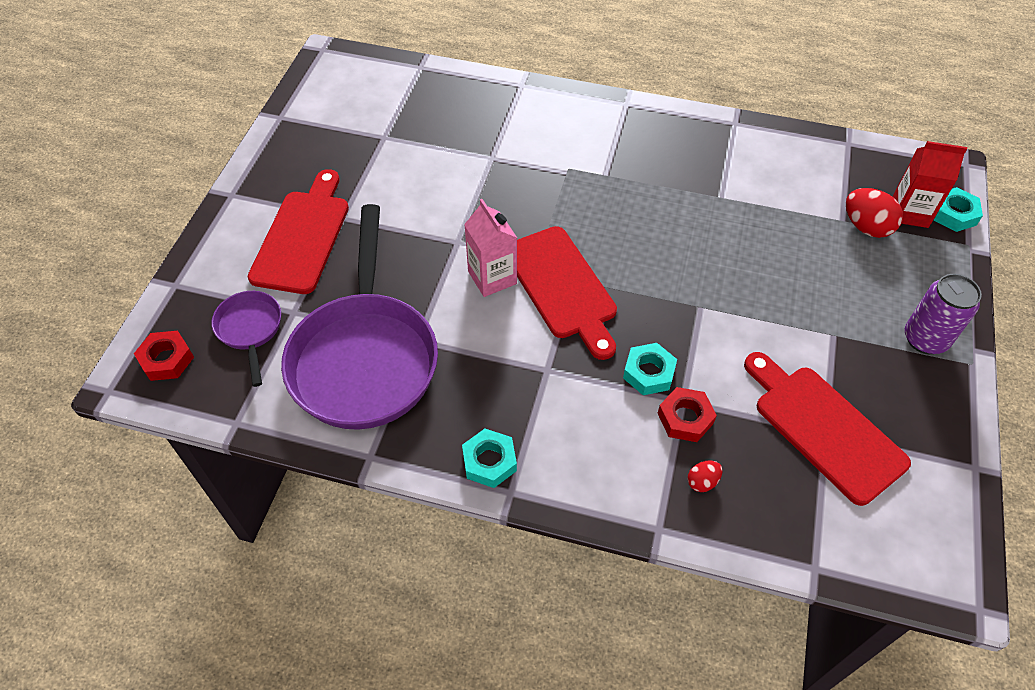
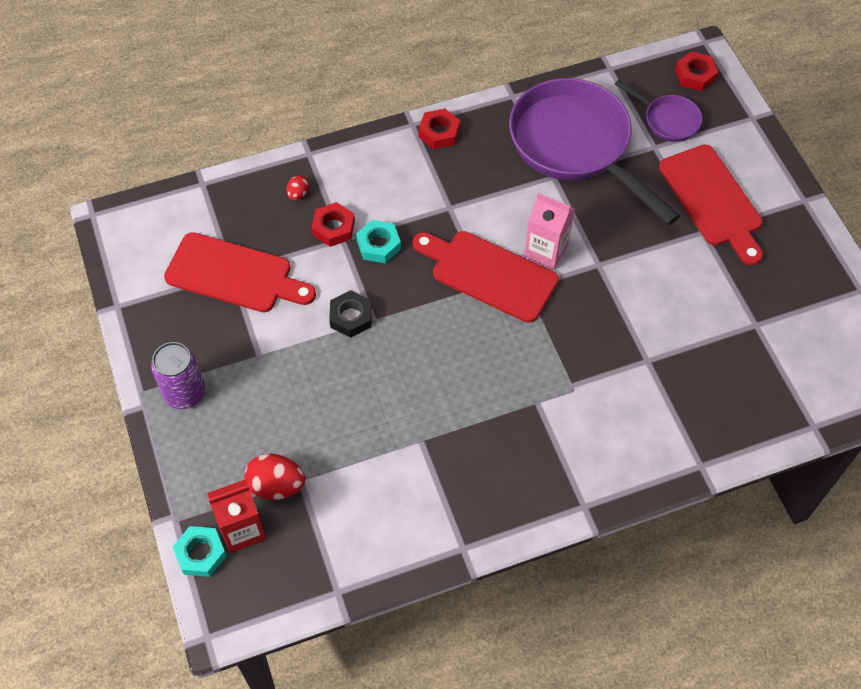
camera: 145 degrees right, 5 degrees up
turquoise nut [462,429,517,488] -> red nut [418,108,460,149]
none -> black nut [329,290,372,338]

